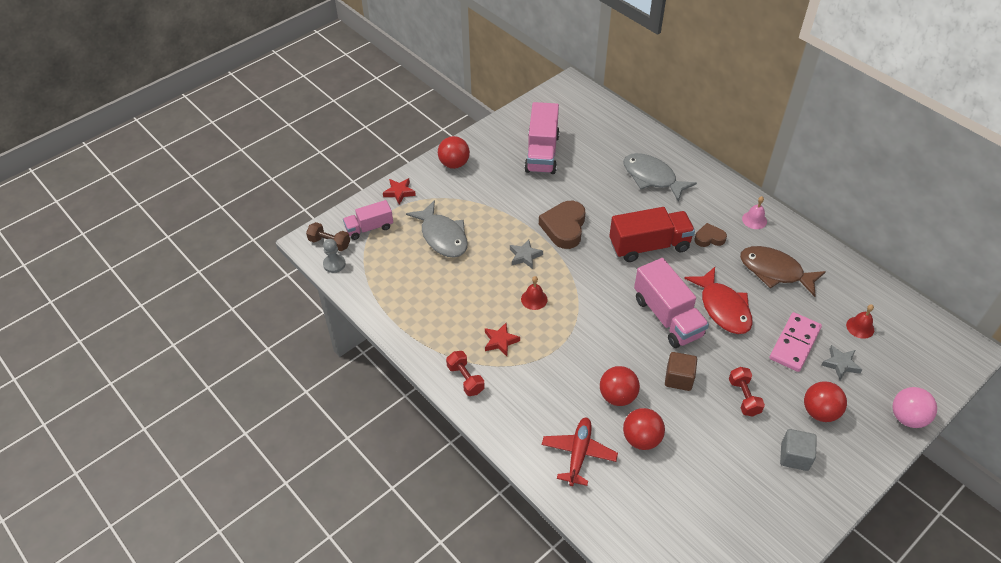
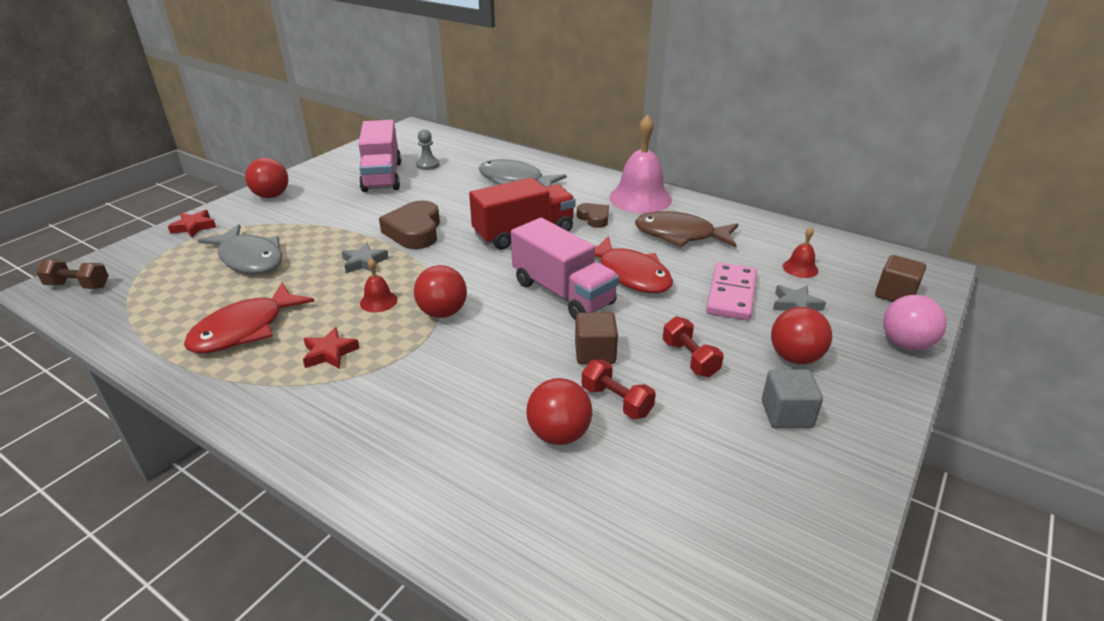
camera: 15 degrees left, 15 degrees down
grey pawn [323,239,345,273] -> grey pawn moved to [416,129,439,170]
pink truck [343,200,393,240] -> none
red dumbbell [446,351,485,396] -> red dumbbell moved to [582,360,656,419]
red plane [542,417,618,486] -> none
red ball [600,366,640,406] -> red ball moved to [414,265,467,318]
brown heart [695,223,727,247] -> brown heart turned 75 degrees clockwise [577,203,609,228]
pink bell [742,196,767,229] -> pink bell [609,114,672,213], size x2.14
none -> red fish [184,282,315,353]
none -> brown cube [875,255,926,302]

